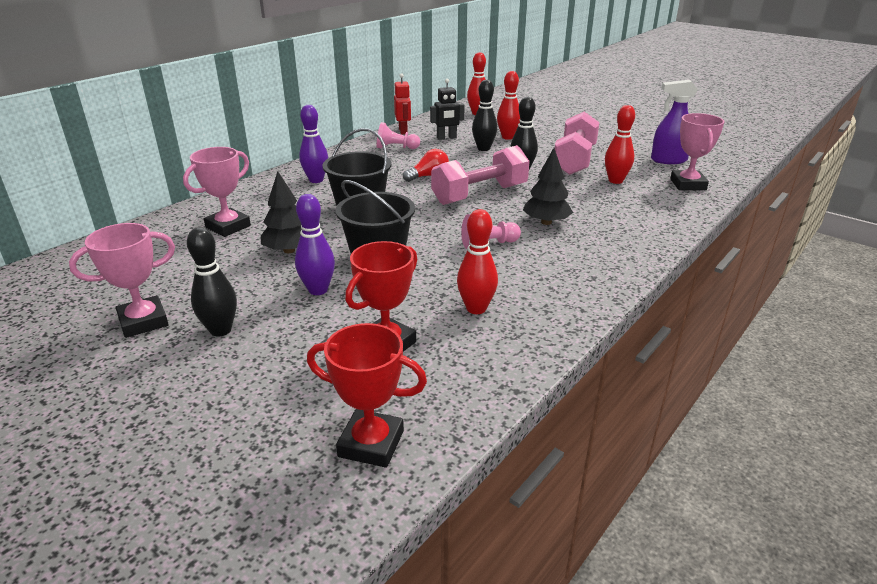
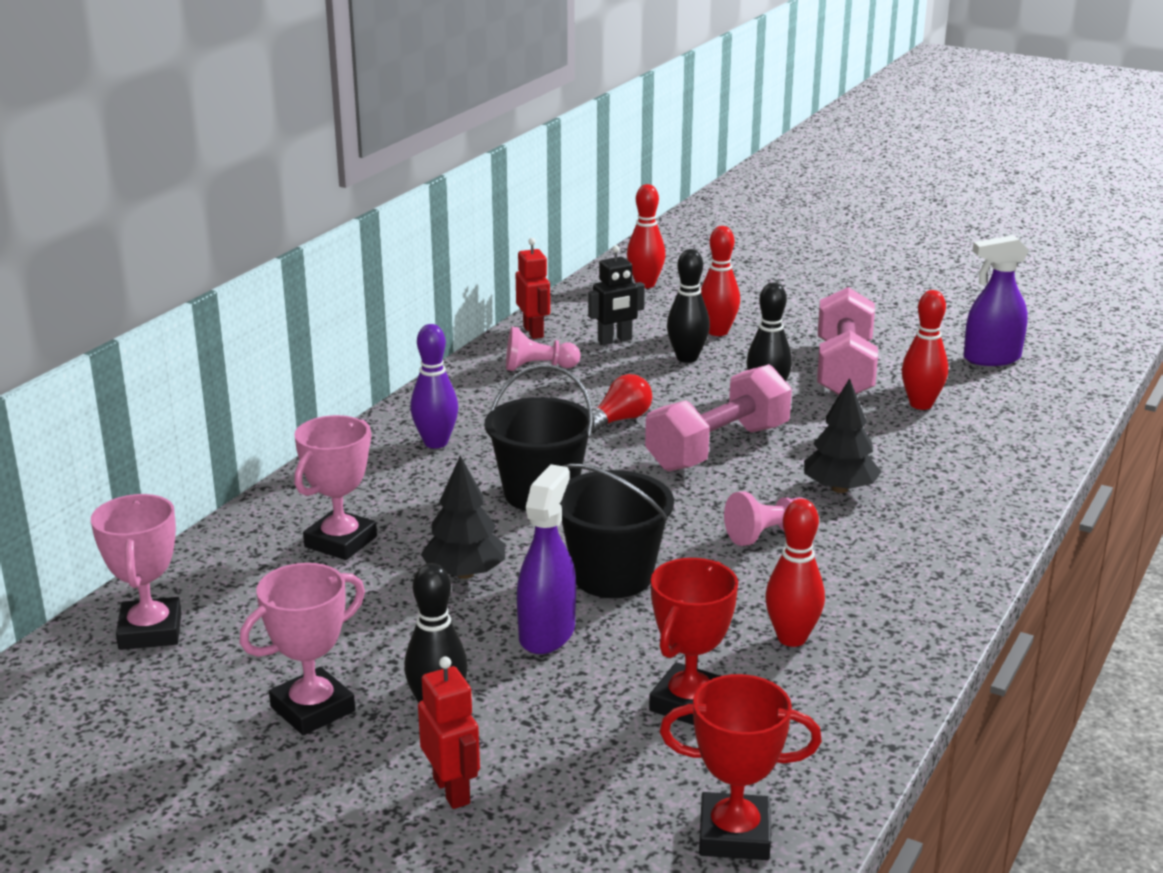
camera: 10 degrees left, 5 degrees down
purple bowling pin [295,194,335,295] -> purple spray bottle [517,464,576,654]
pink trophy [670,113,724,190] -> pink trophy moved to [91,494,181,650]
none -> red robot [418,656,480,809]

